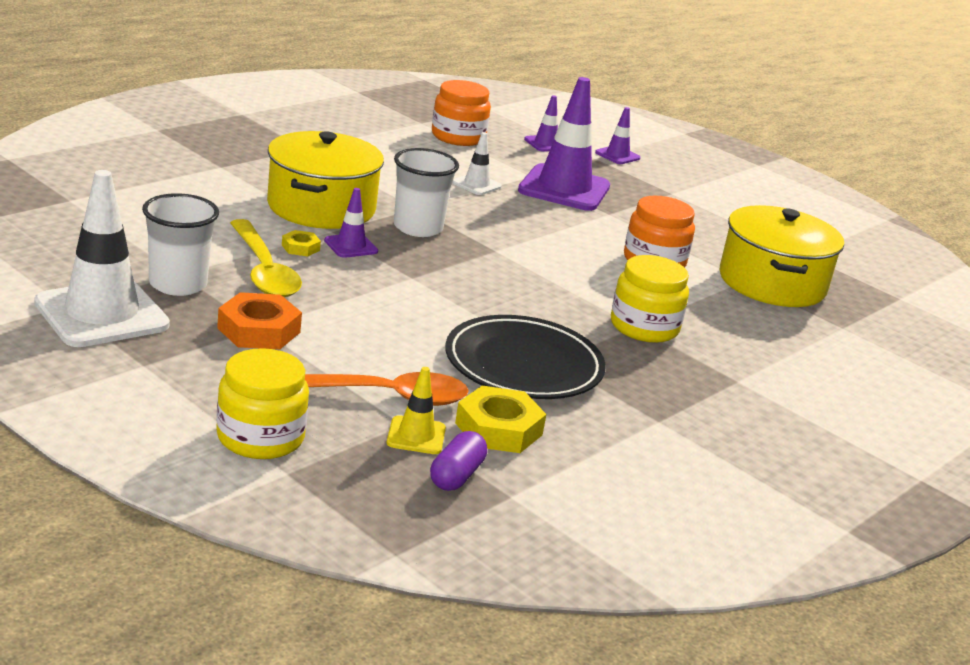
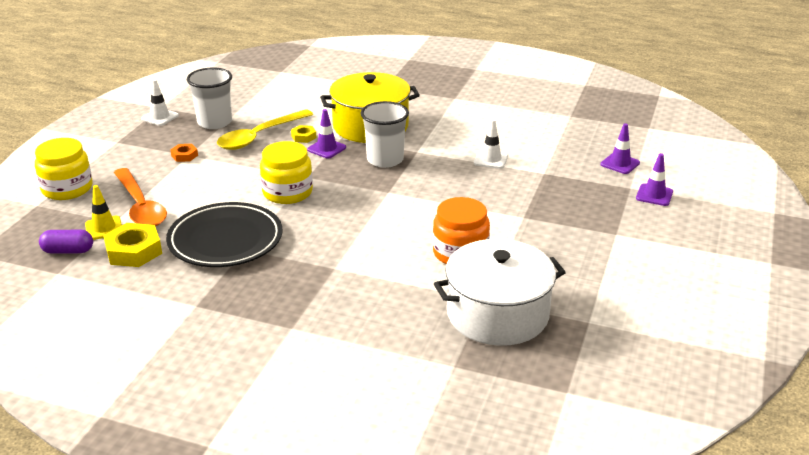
camera: 70 degrees right, 5 degrees up
white traffic cone [34,170,170,347] -> white traffic cone [141,79,179,126], size x0.47
orange nut [217,292,302,349] -> orange nut [170,144,198,162], size x0.53
orange jar [432,80,491,146] -> none
purple traffic cone [518,77,610,211] -> none
yellow jar [611,255,689,343] -> yellow jar moved to [260,141,313,204]
yellow pot [720,205,844,307] -> white pot [434,239,566,346]

